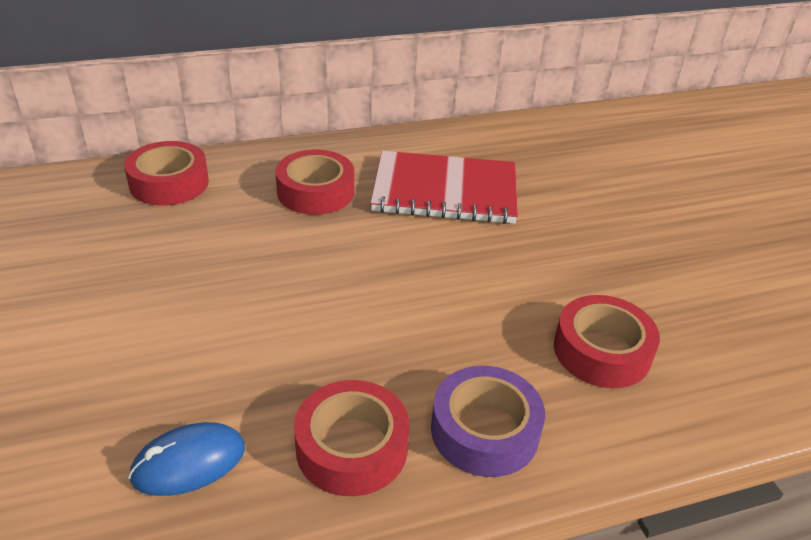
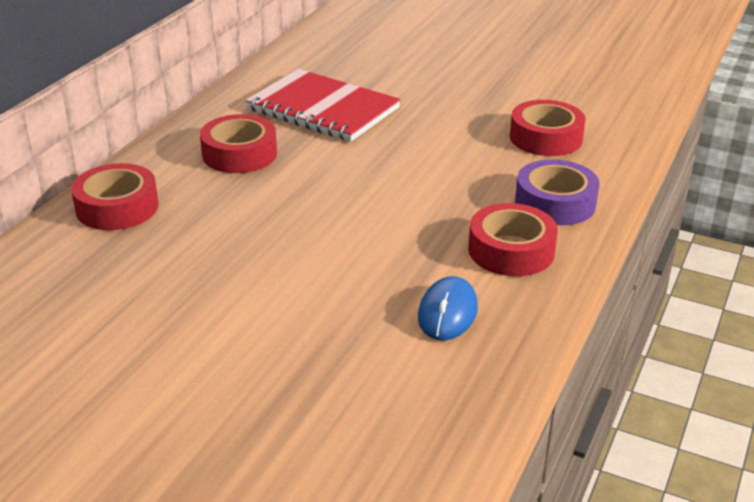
camera: 45 degrees left, 5 degrees down
red notebook [370,151,518,224] -> red notebook turned 75 degrees clockwise [245,69,401,142]

